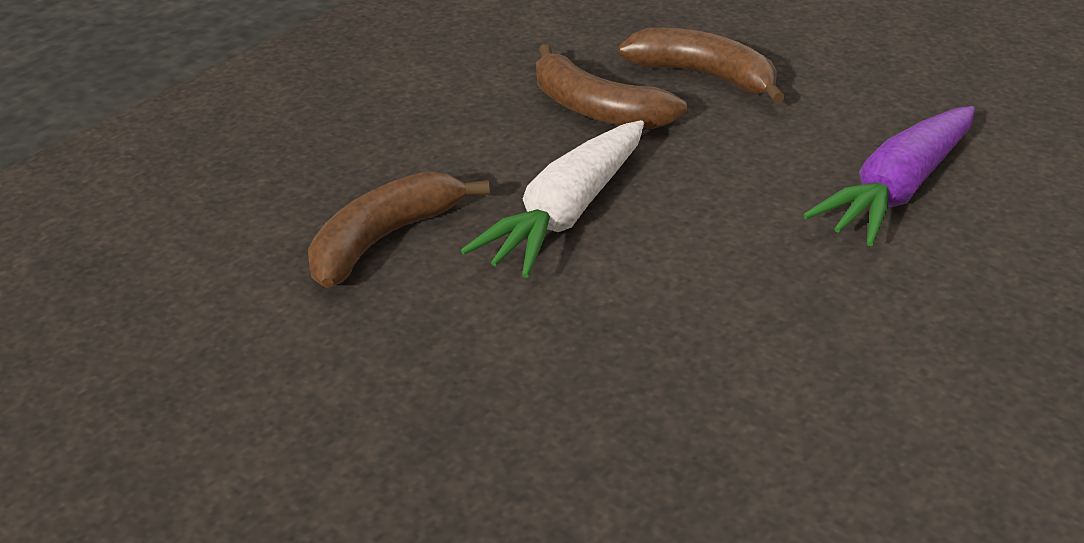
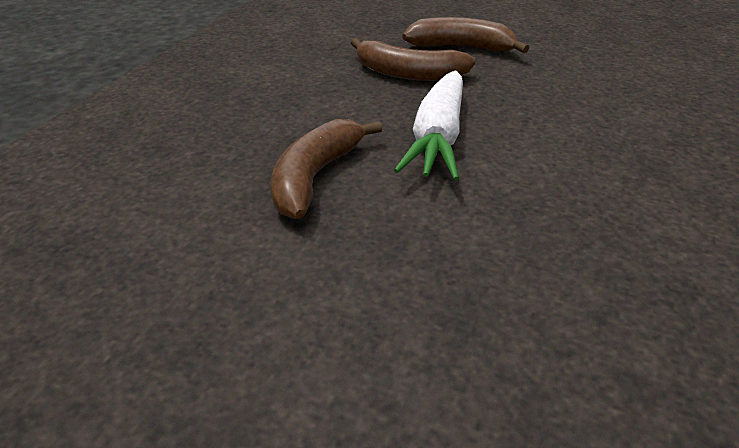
camera: 20 degrees left, 0 degrees up
purple carrot [803,106,975,246] -> none

